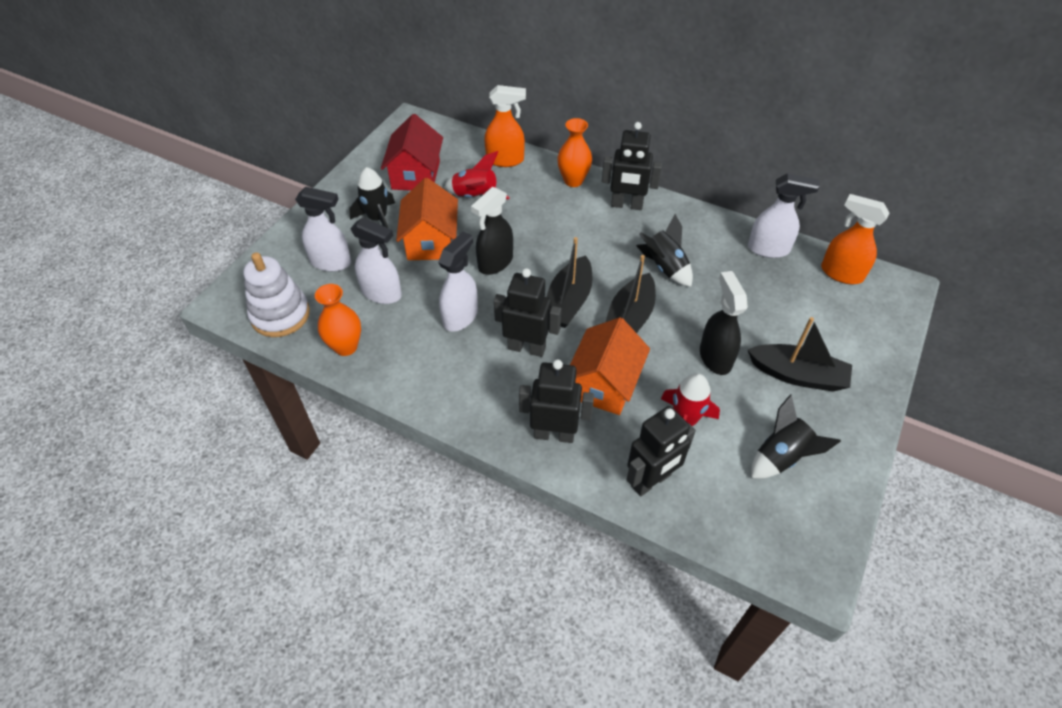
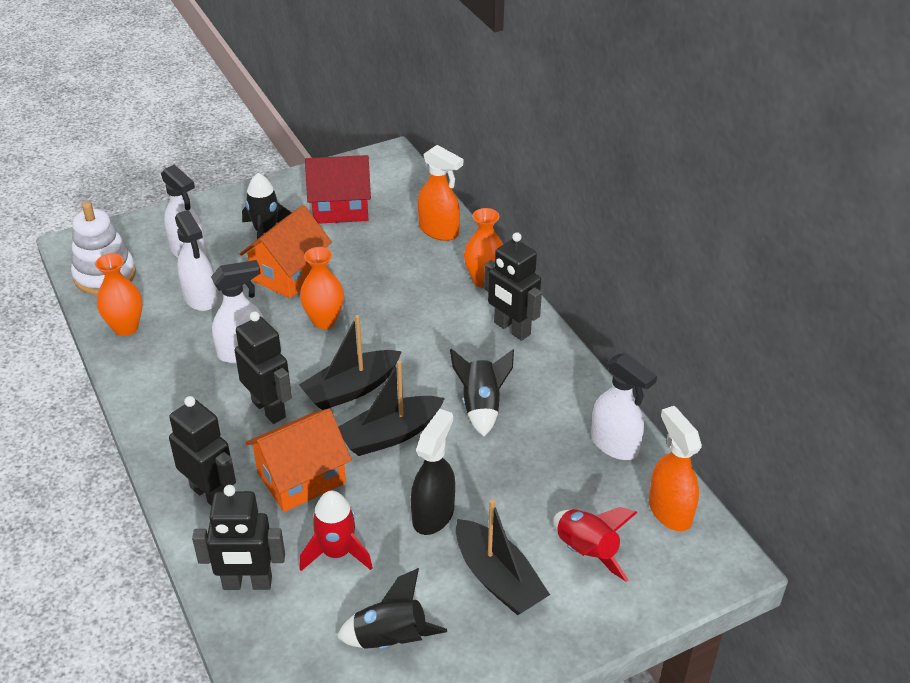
camera: 35 degrees right, 10 degrees down
red house [381,114,443,191] -> red house turned 45 degrees clockwise [305,155,371,224]
red rocket [444,151,510,199] -> red rocket moved to [553,507,638,582]
black spray bottle [471,187,513,275] -> orange vase [300,247,344,329]

